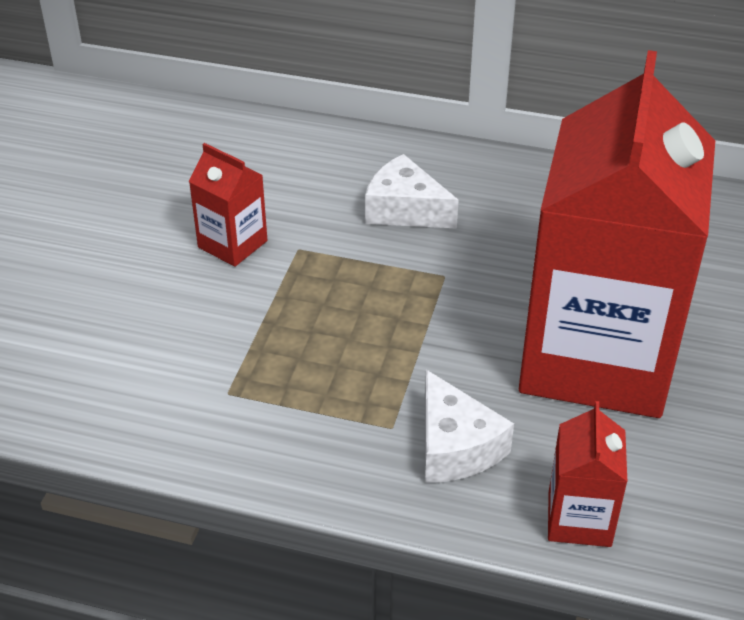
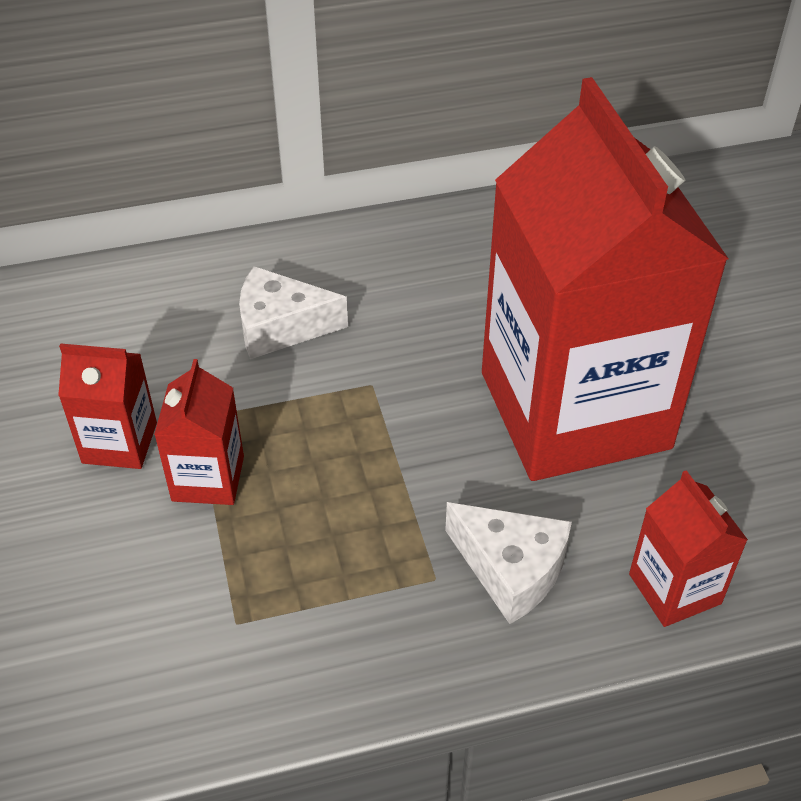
camera: 30 degrees left, 5 degrees up
none -> red carton [154,359,244,505]

